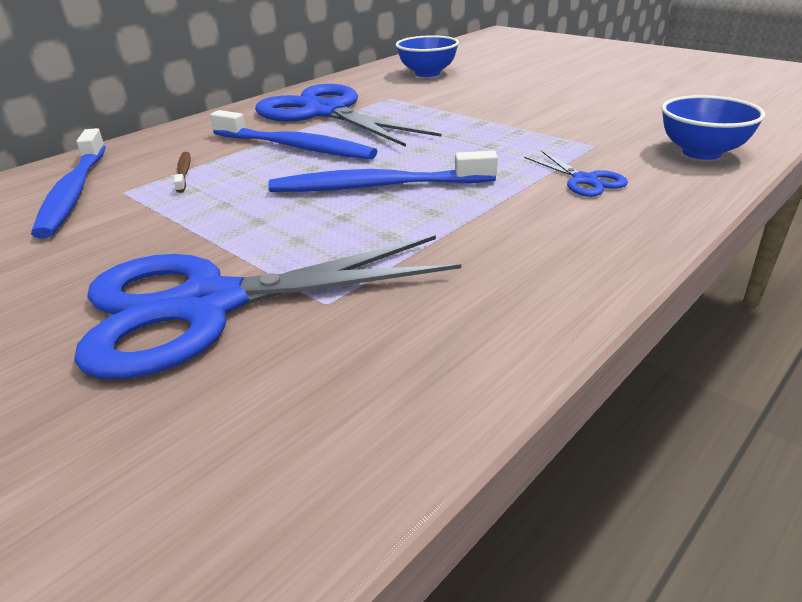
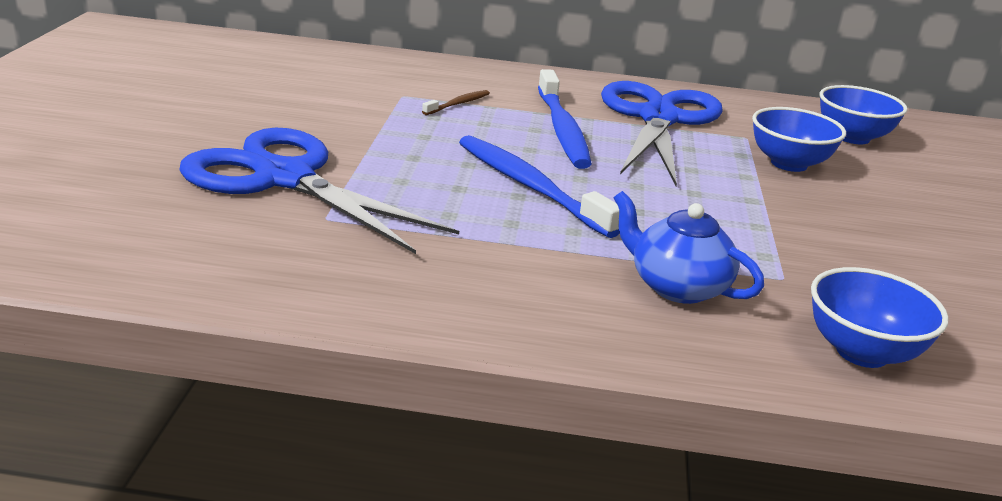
camera: 50 degrees right, 5 degrees down
blue toothbrush [31,128,106,239] -> none
blue scissors [524,150,628,197] -> blue teapot [614,191,764,304]
none -> blue bowl [752,107,846,172]

